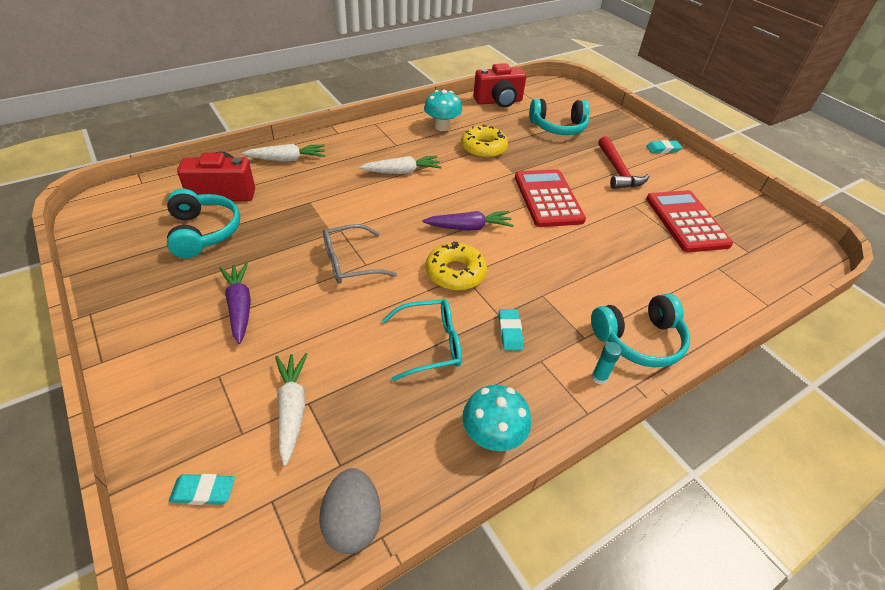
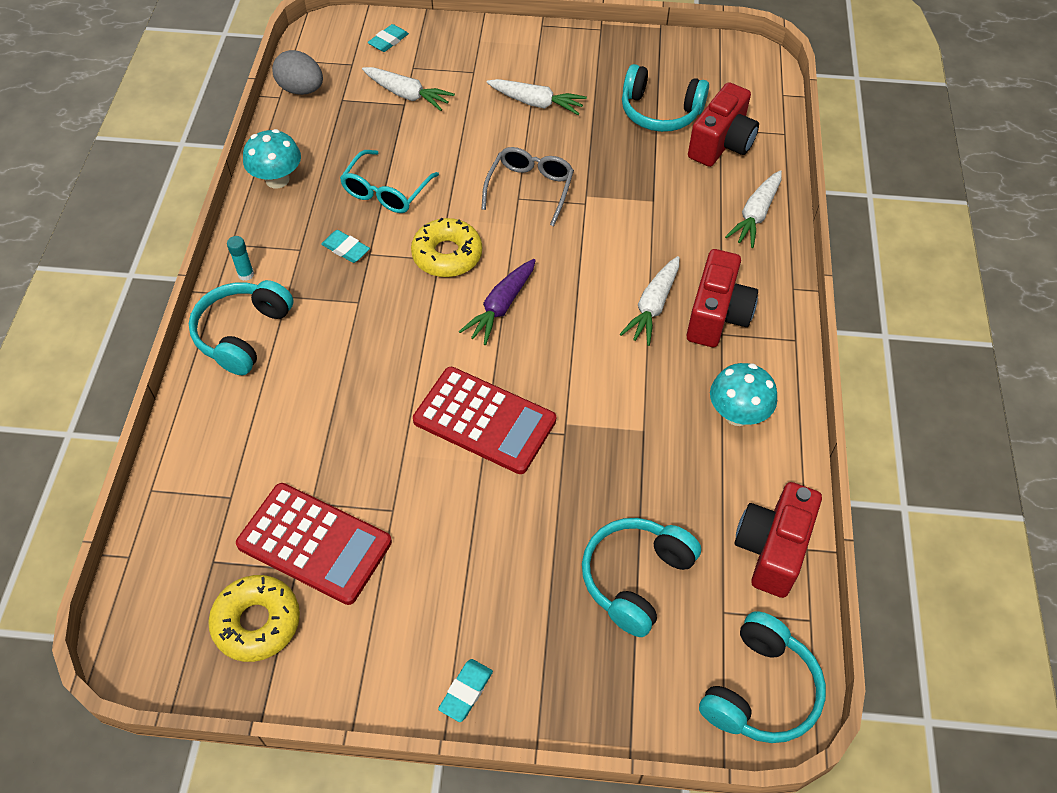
camera: 130 degrees right, 10 degrees up
purple carrot [219,262,251,344] -> white carrot [486,79,587,115]
yellow donut [461,124,508,158] -> yellow donut moved to [208,575,300,662]
red hammer [598,136,649,189] -> none
none -> red camera [687,249,758,347]
none -> turquoise headphones [699,611,826,743]

